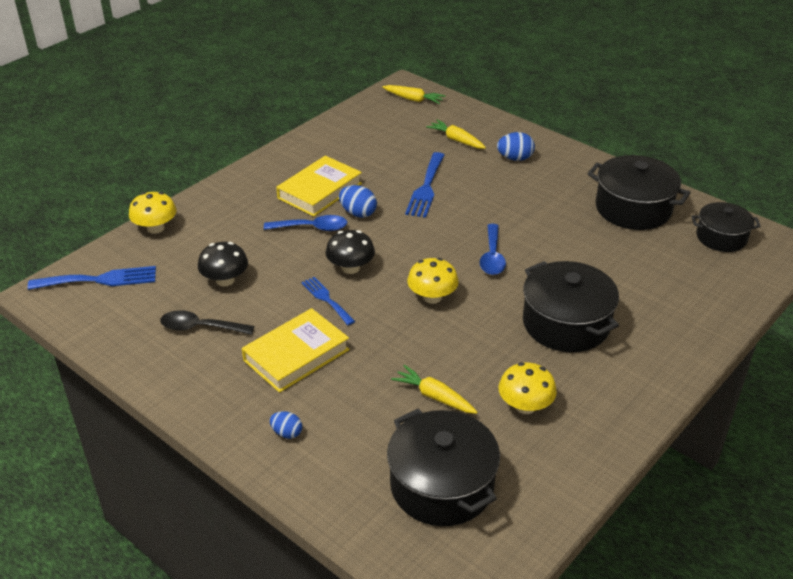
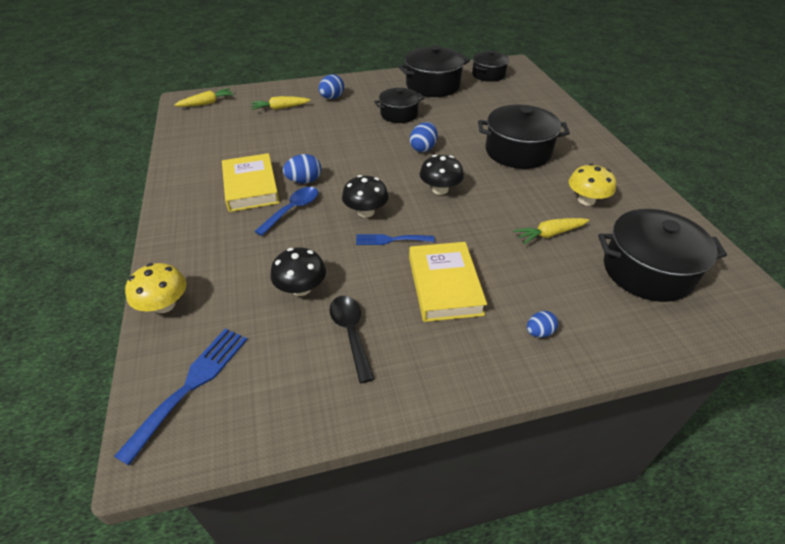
camera: 55 degrees left, 5 degrees up
black spoon [160,310,254,335] -> black spoon turned 120 degrees clockwise [330,296,374,383]
blue fork [405,152,444,218] -> none
yellow mushroom [407,258,459,304] -> black mushroom [420,155,464,195]
blue spoon [480,224,506,275] -> blue egg [410,122,438,152]
none -> black pot [374,88,424,123]

